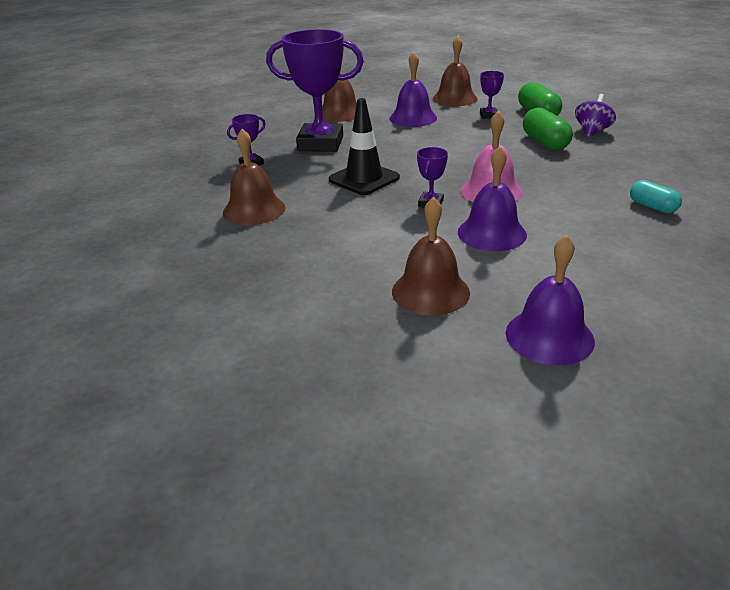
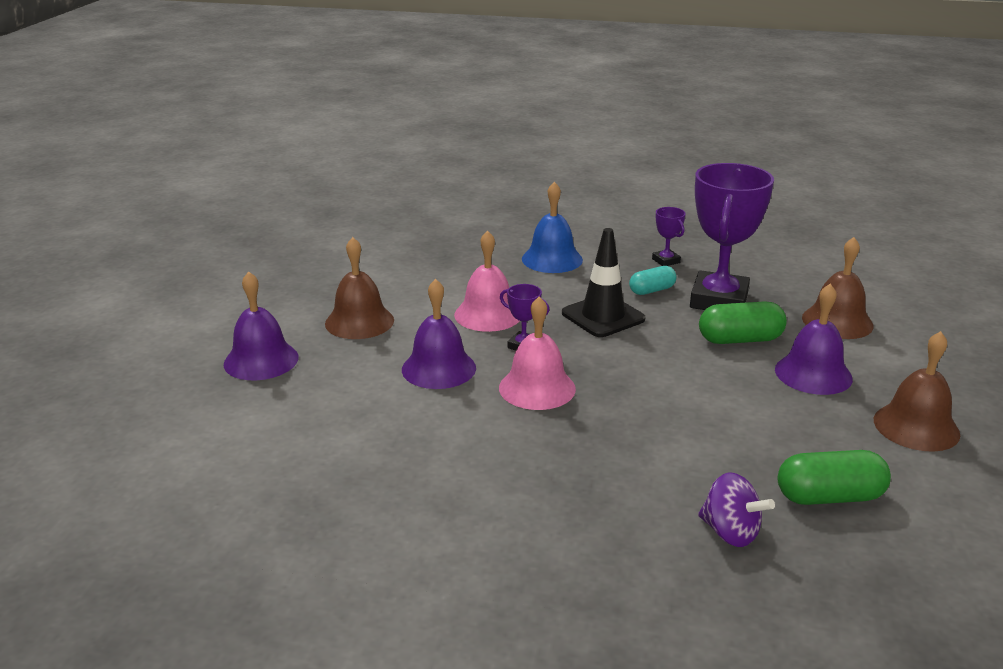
camera: 100 degrees right, 5 degrees down
brown bell [223,129,285,225] -> blue bell [522,182,583,273]
purple trophy [480,71,504,119] -> none
green capsule [523,108,573,150] -> green capsule moved to [699,302,787,344]
turquoise capsule [630,180,682,213] -> turquoise capsule moved to [629,266,677,295]
none -> pink bell [454,231,520,332]

